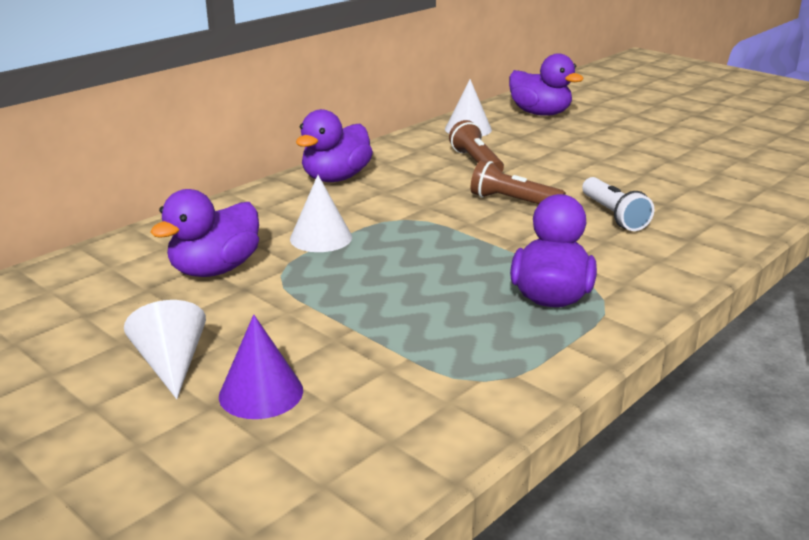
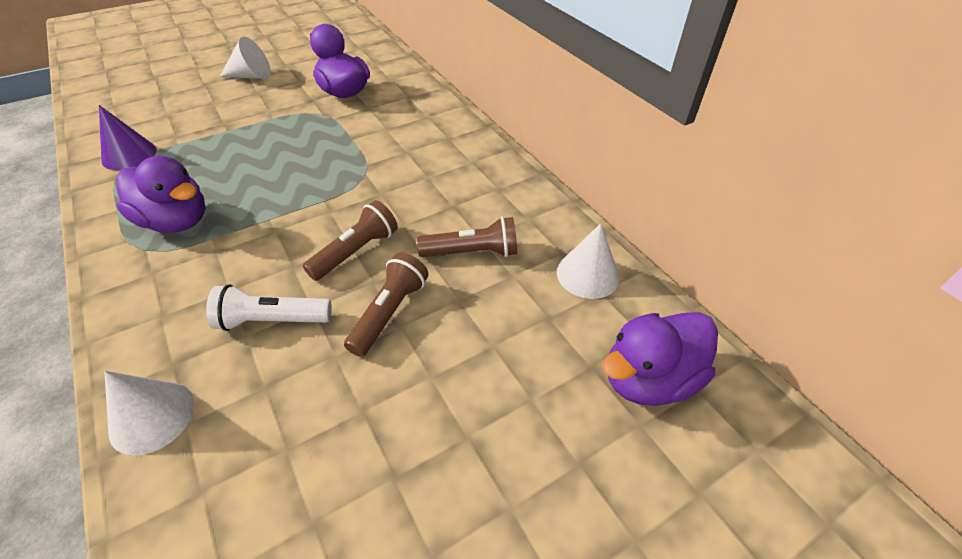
camera: 105 degrees right, 20 degrees up
purple cone [219,314,303,419] -> purple cone moved to [99,105,157,170]
white cone [290,175,352,252] -> white cone moved to [104,371,195,455]
purple duck [296,109,373,182] -> none
none -> brown flashlight [344,252,429,357]

